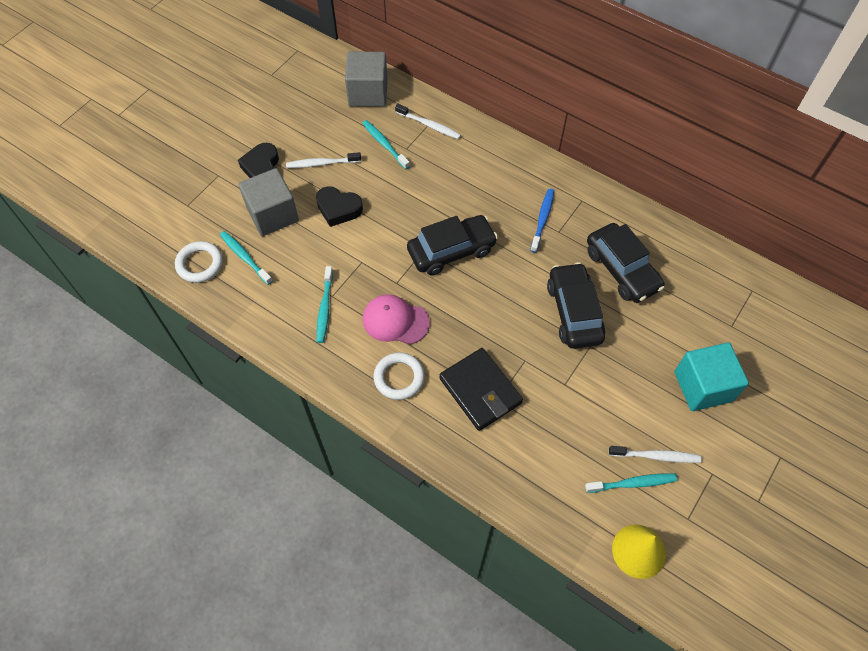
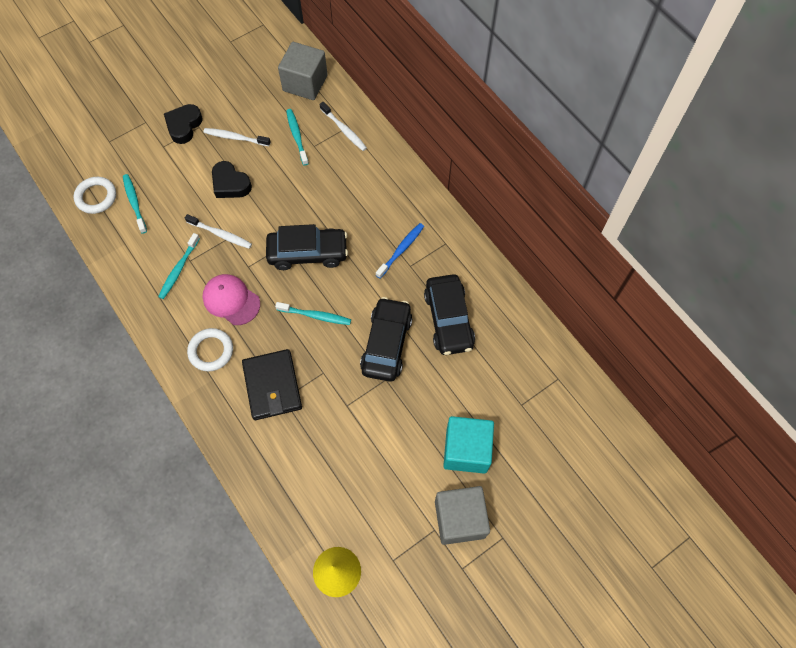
camera: 20 degrees right, 5 degrees up
grey cube [238,168,299,236] -> grey cube moved to [435,486,490,545]
turquoise toothbrush [585,474,677,493] -> turquoise toothbrush moved to [275,302,351,325]
white toothbrush [609,446,702,463] -> white toothbrush moved to [185,214,252,249]

